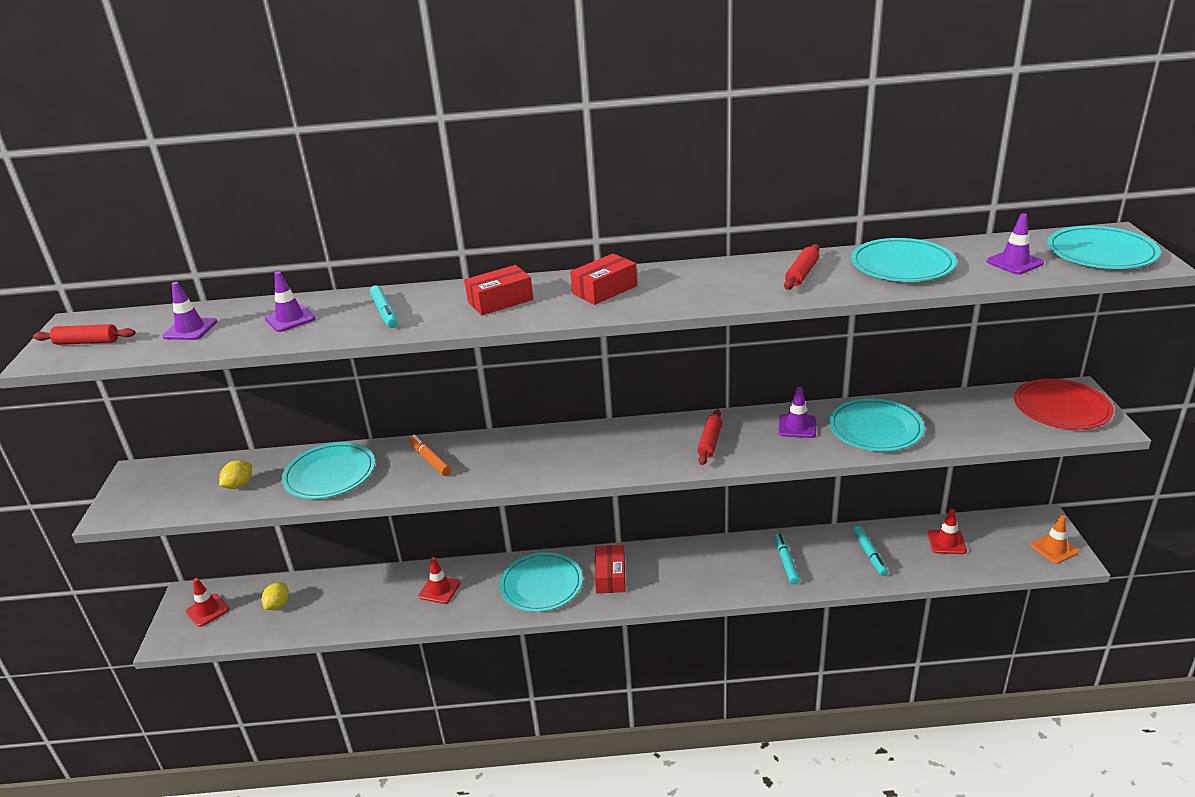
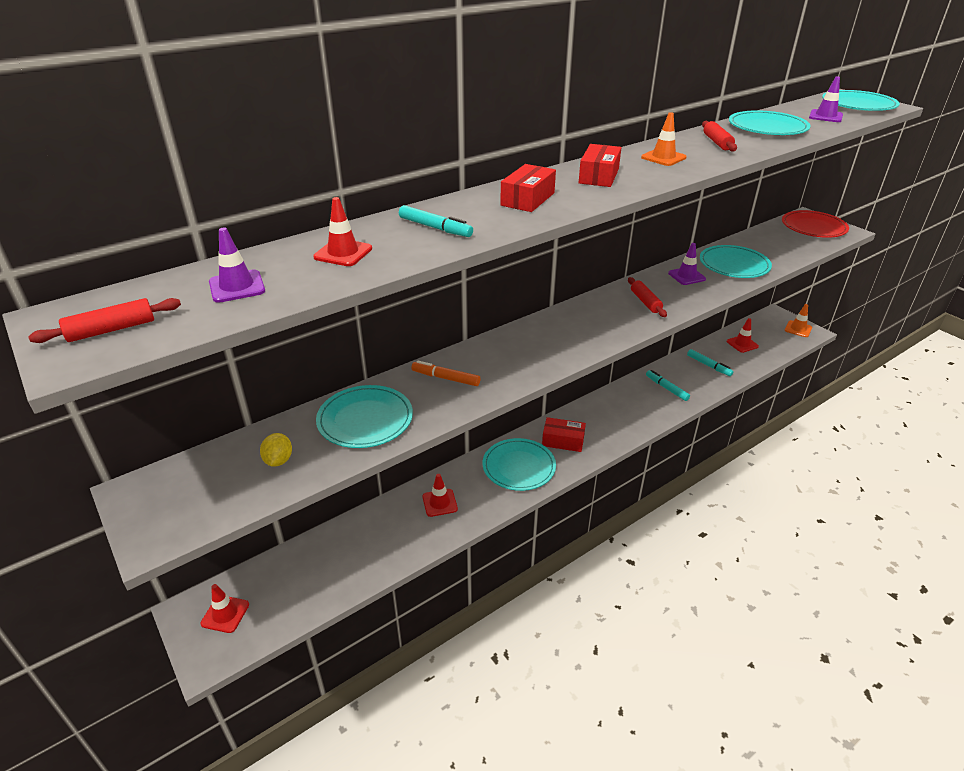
camera: 35 degrees left, 5 degrees up
yellow lemon [262,583,289,610] -> none
purple traffic cone [265,271,316,332] -> red traffic cone [313,197,372,266]
red box [595,545,626,593] -> red box turned 45 degrees counterclockwise [542,417,586,452]
none -> orange traffic cone [641,112,687,166]

